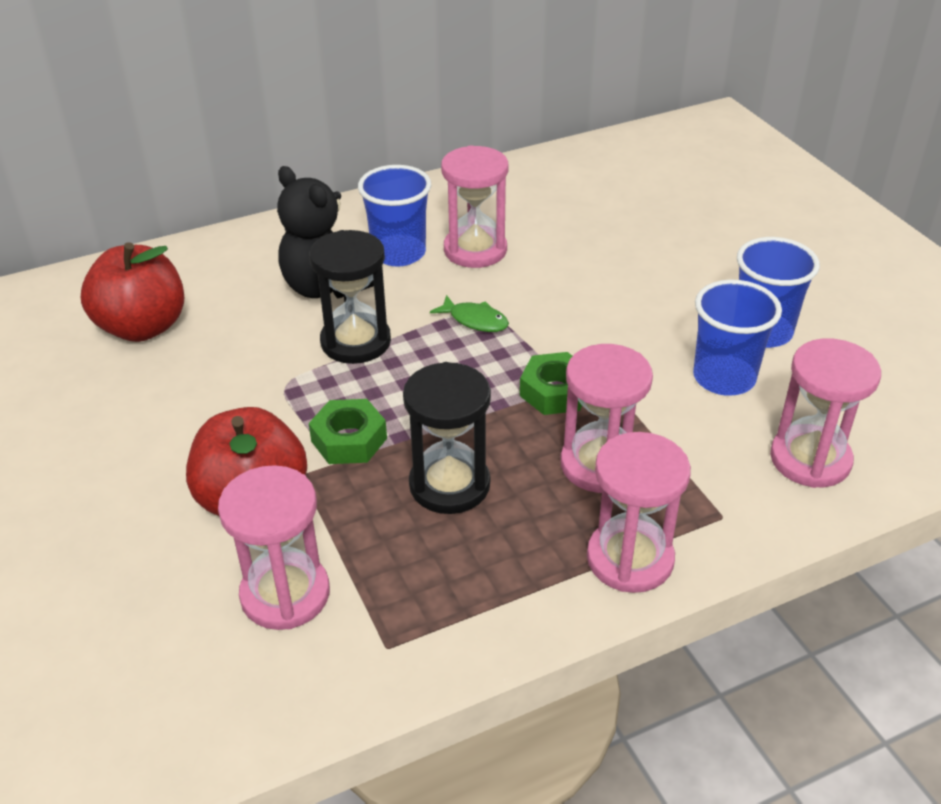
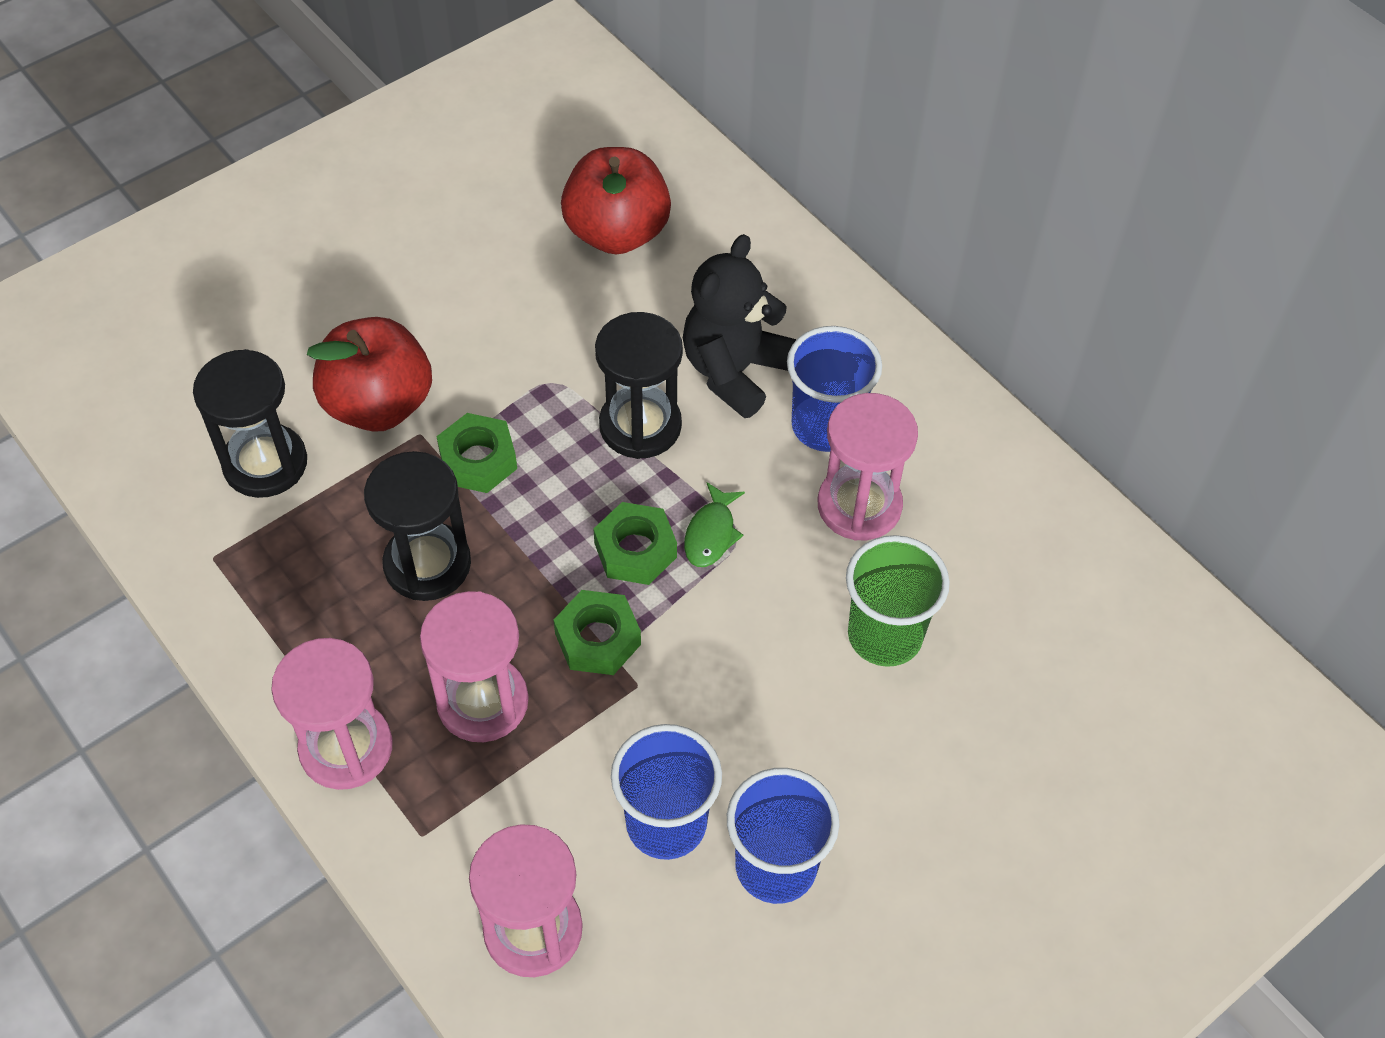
camera: 75 degrees right, 15 degrees up
pink hourglass [218,465,330,630] -> black hourglass [193,349,307,498]
none -> green nut [593,502,677,585]
none -> green cup [846,535,950,667]

